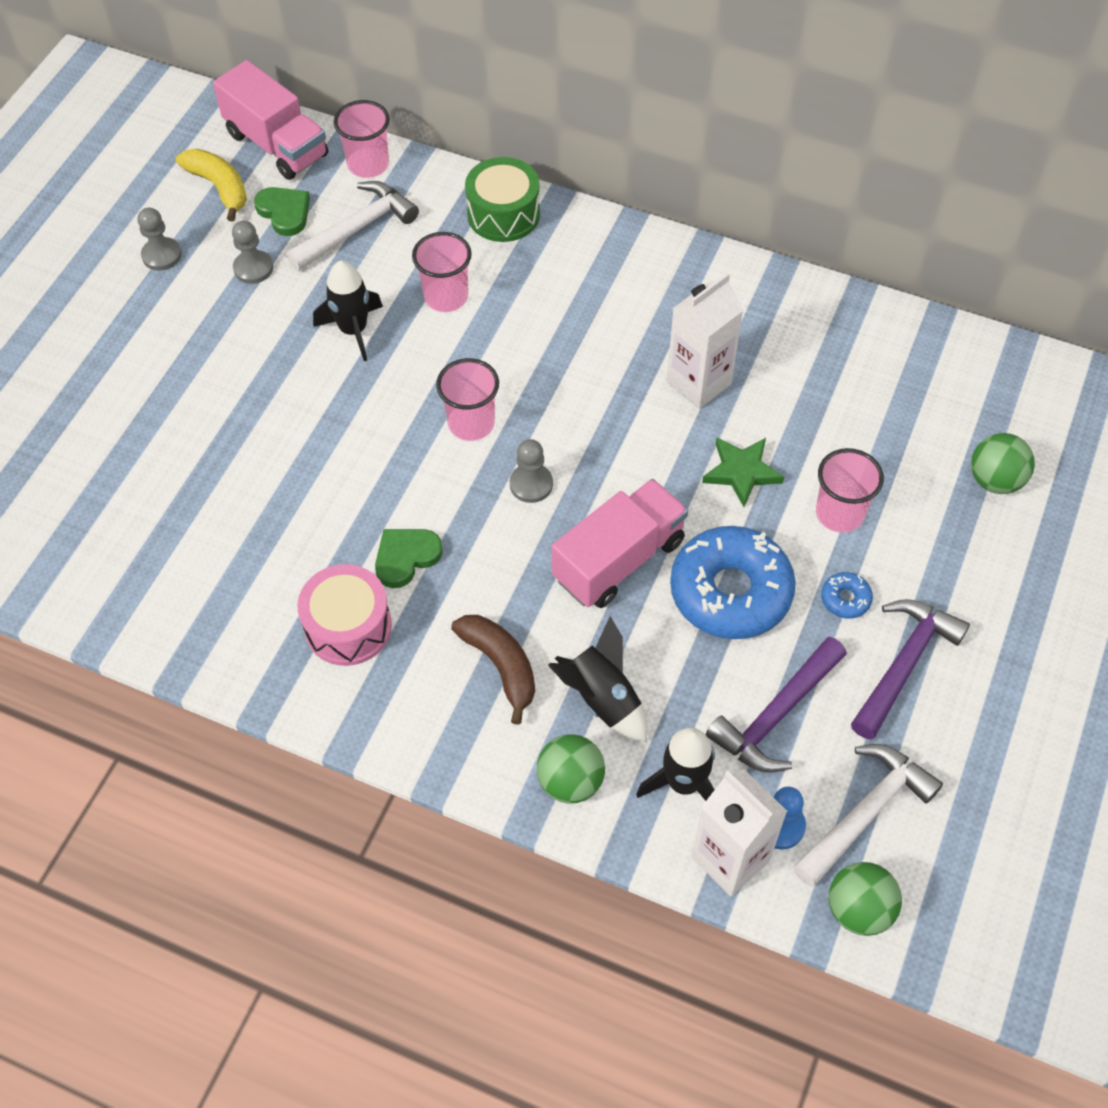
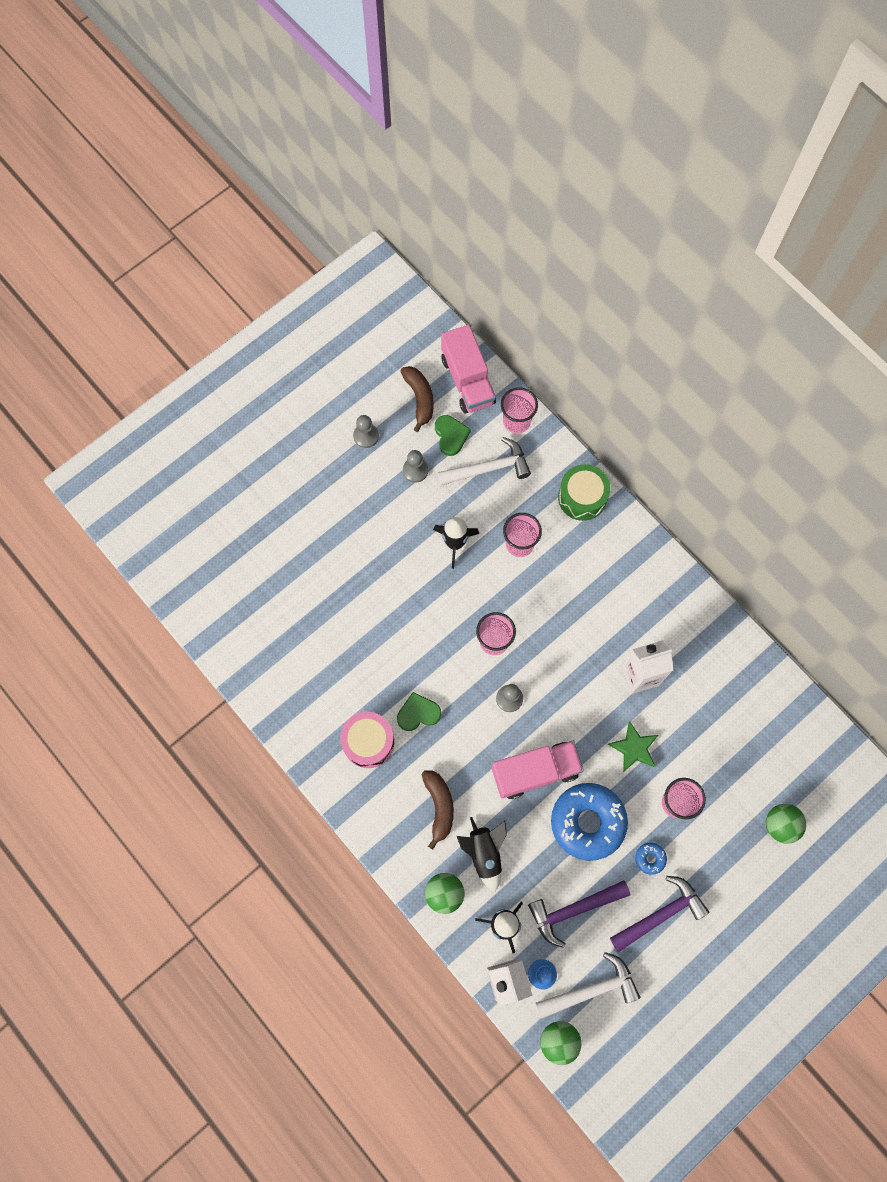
camera: 25 degrees right, 15 degrees up
yellow banana [176,149,247,221] -> brown banana [400,366,434,432]

